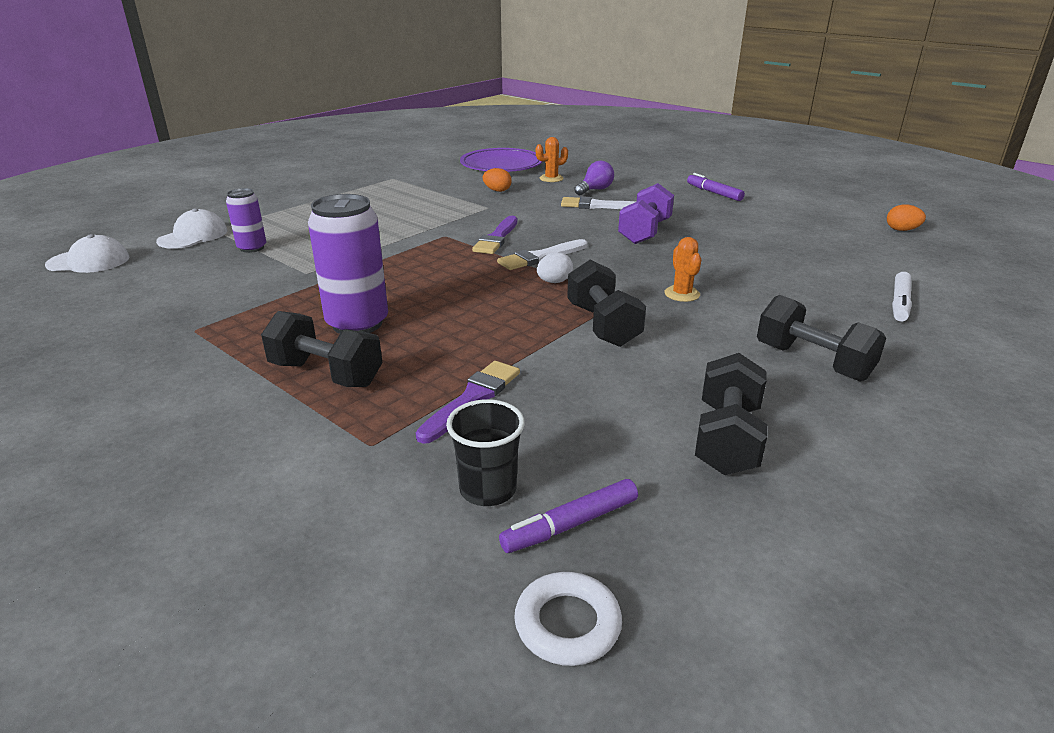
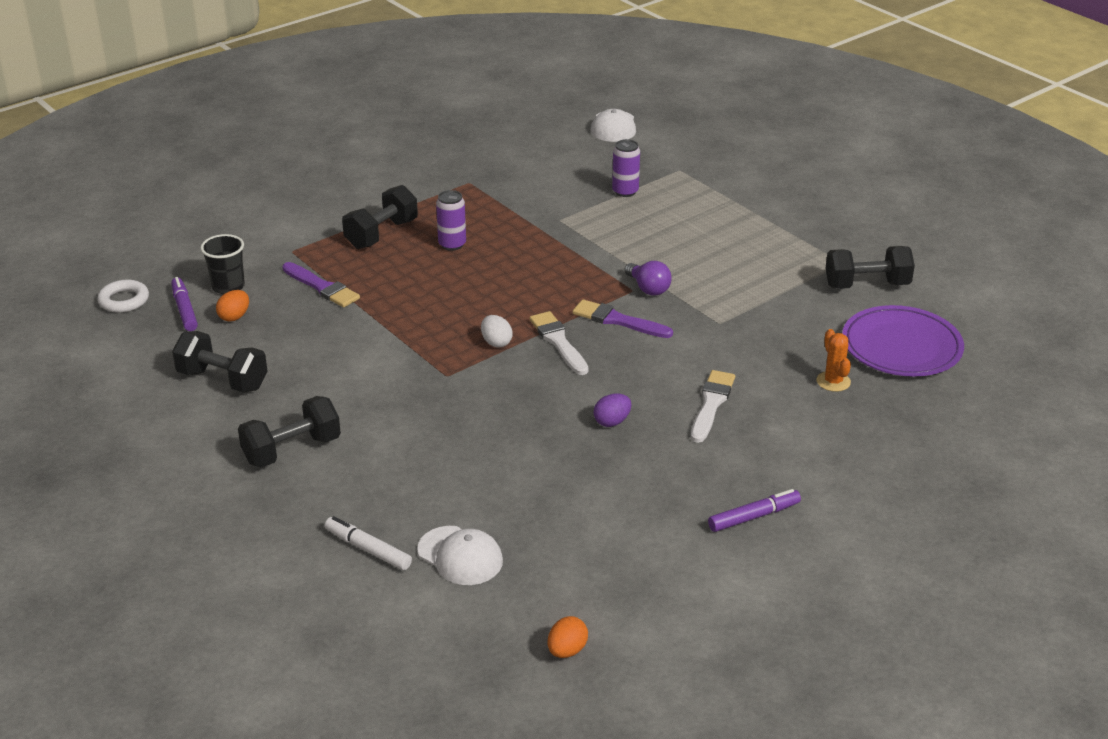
camera: 100 degrees right, 5 degrees up
white cap [156,208,227,249] -> white cap moved to [417,526,503,585]
purple can [308,194,388,334] -> purple can [436,190,466,251], size x0.57
orange egg [483,168,512,192] -> orange egg moved to [216,290,249,322]
black dumbbell [567,260,646,347] -> black dumbbell moved to [825,246,915,289]
purple light bulb [574,161,614,195] -> purple light bulb moved to [625,261,672,296]
purple dumbbell [618,183,674,244] -> purple egg [593,393,631,427]
orange cactus [664,237,701,302] -> none

